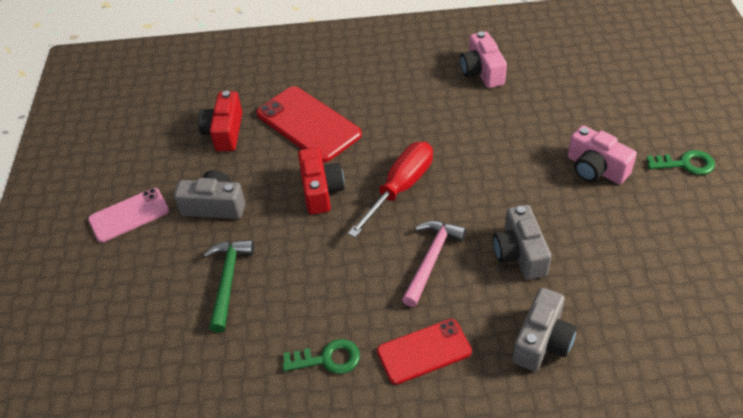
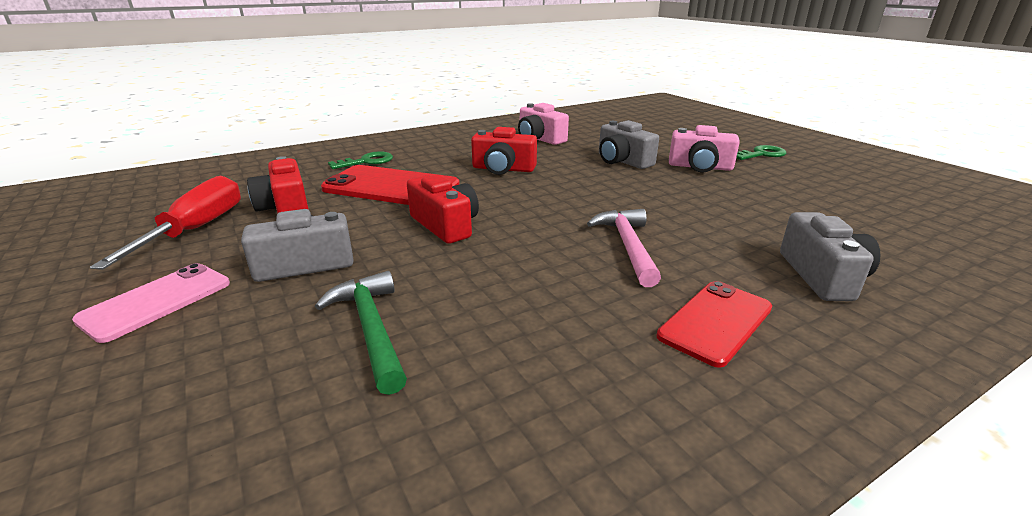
camera: 30 degrees left, 20 degrees down
green key [282,339,360,374] -> green key moved to [328,151,393,169]
red screwdriver [348,142,433,238] -> red screwdriver moved to [90,176,241,270]
grey camera [493,205,552,280] -> grey camera moved to [599,120,659,169]
none -> red camera [471,127,537,175]

